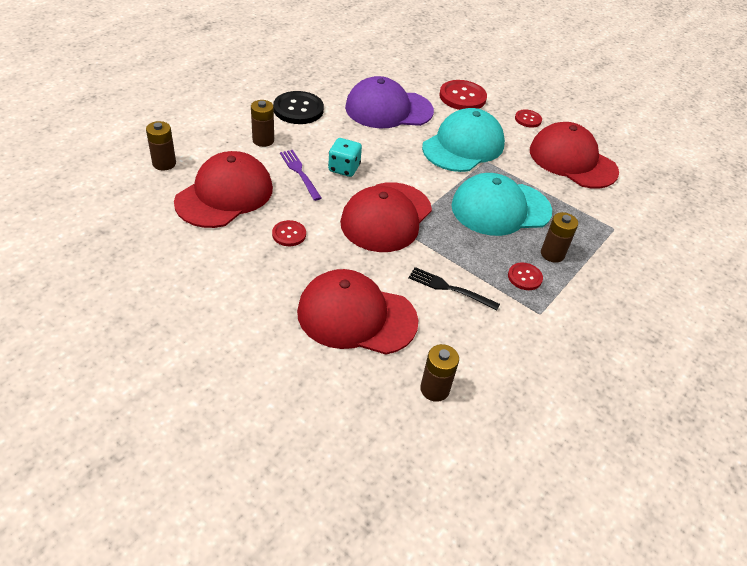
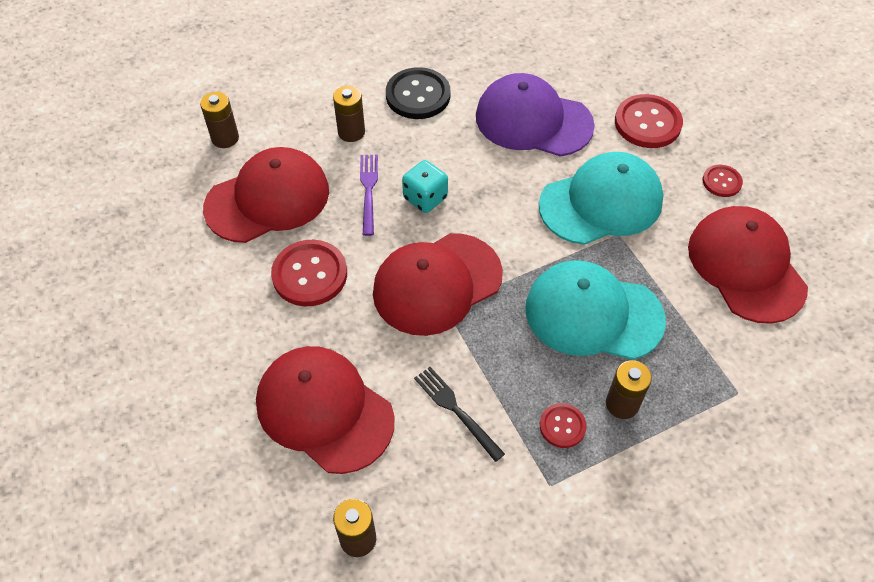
camera: 30 degrees right, 10 degrees up
red button [272,220,306,246] -> red button [271,240,347,306], size x1.81

